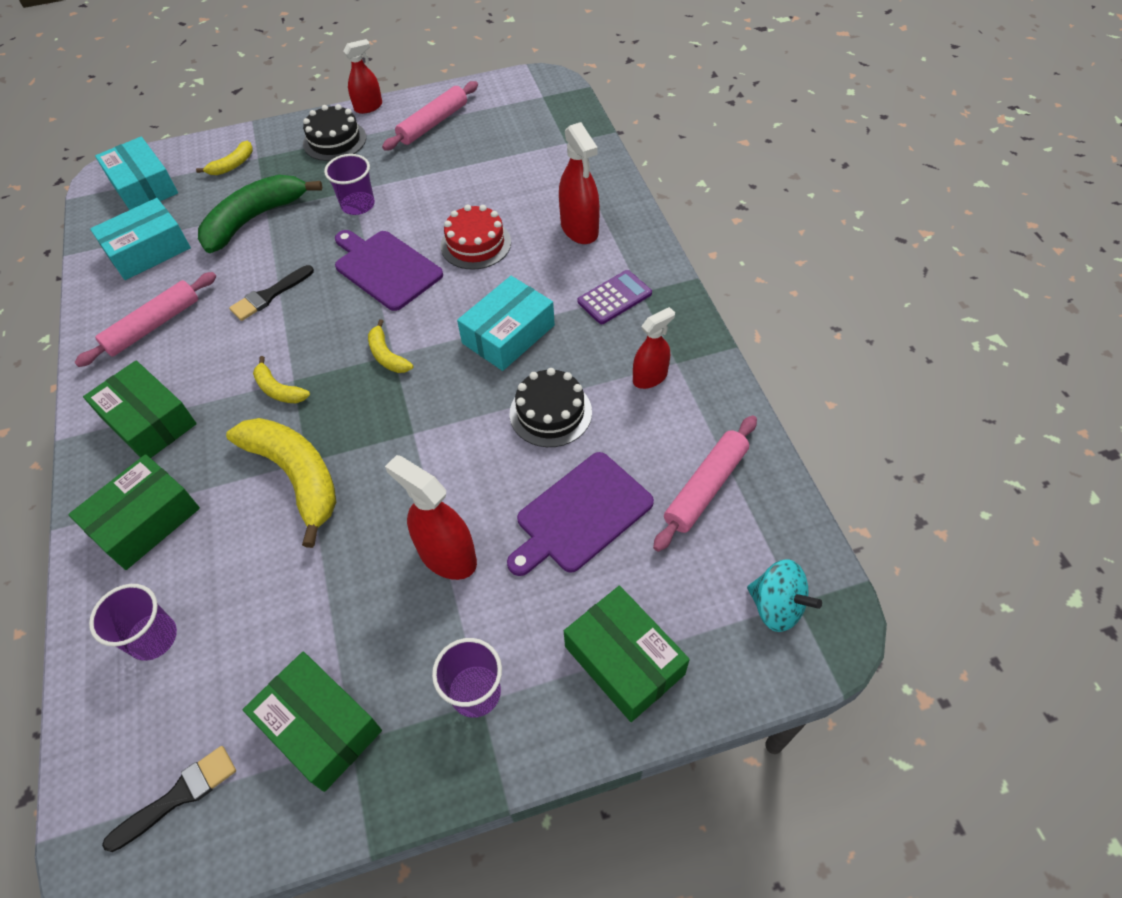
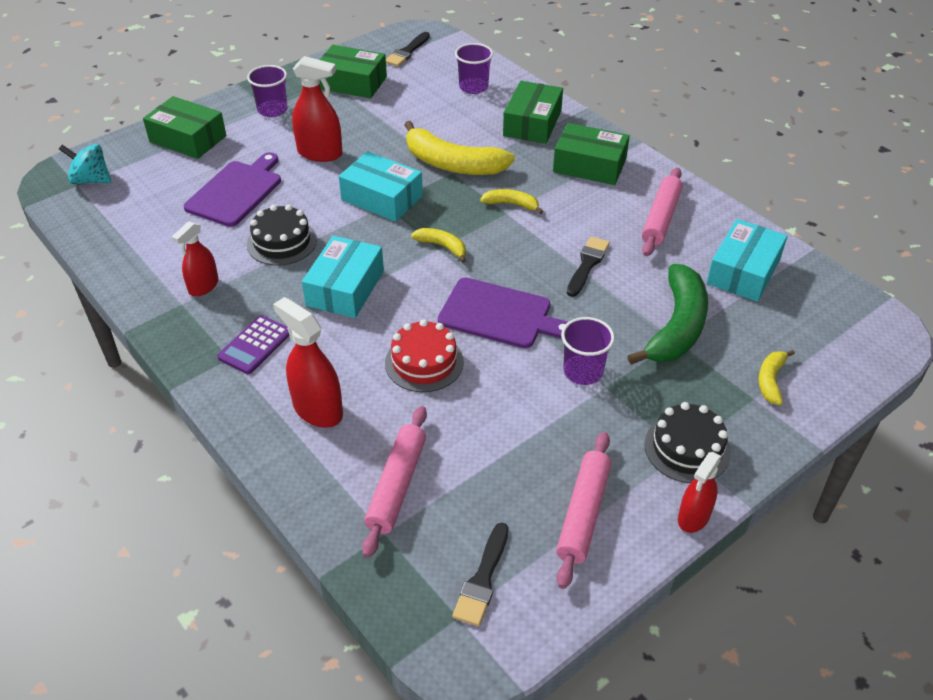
camera: 155 degrees right, 10 degrees down
turquoise box [95,137,178,210] -> turquoise box moved to [339,151,423,222]
pink rolling pin [653,415,757,552] -> pink rolling pin moved to [362,406,427,558]
none -> black brush [452,523,508,626]

